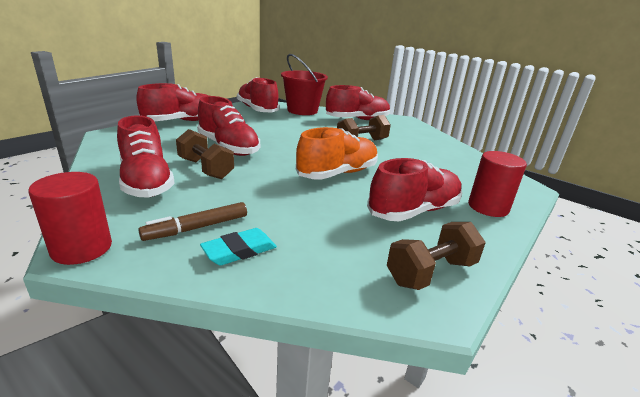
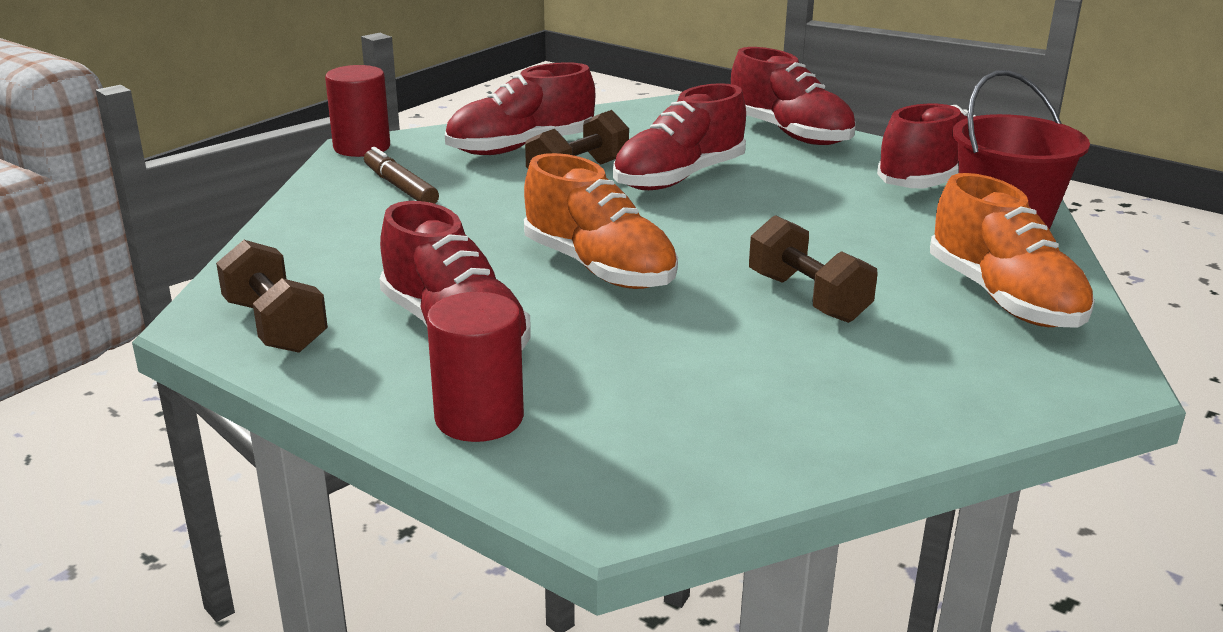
camera: 90 degrees right, 0 degrees up
turquoise eraser [200,228,277,266] -> none
red shoe [326,85,390,120] -> orange shoe [930,173,1095,328]

